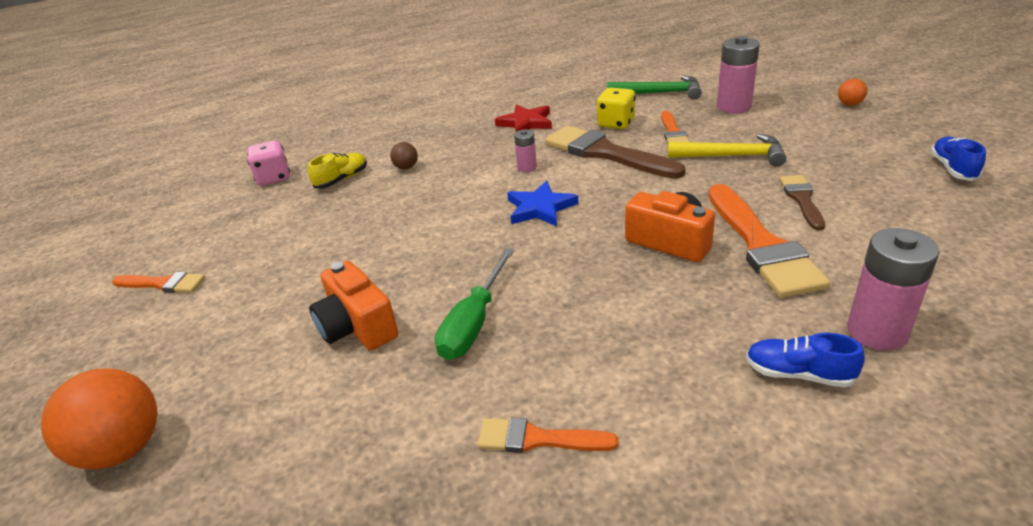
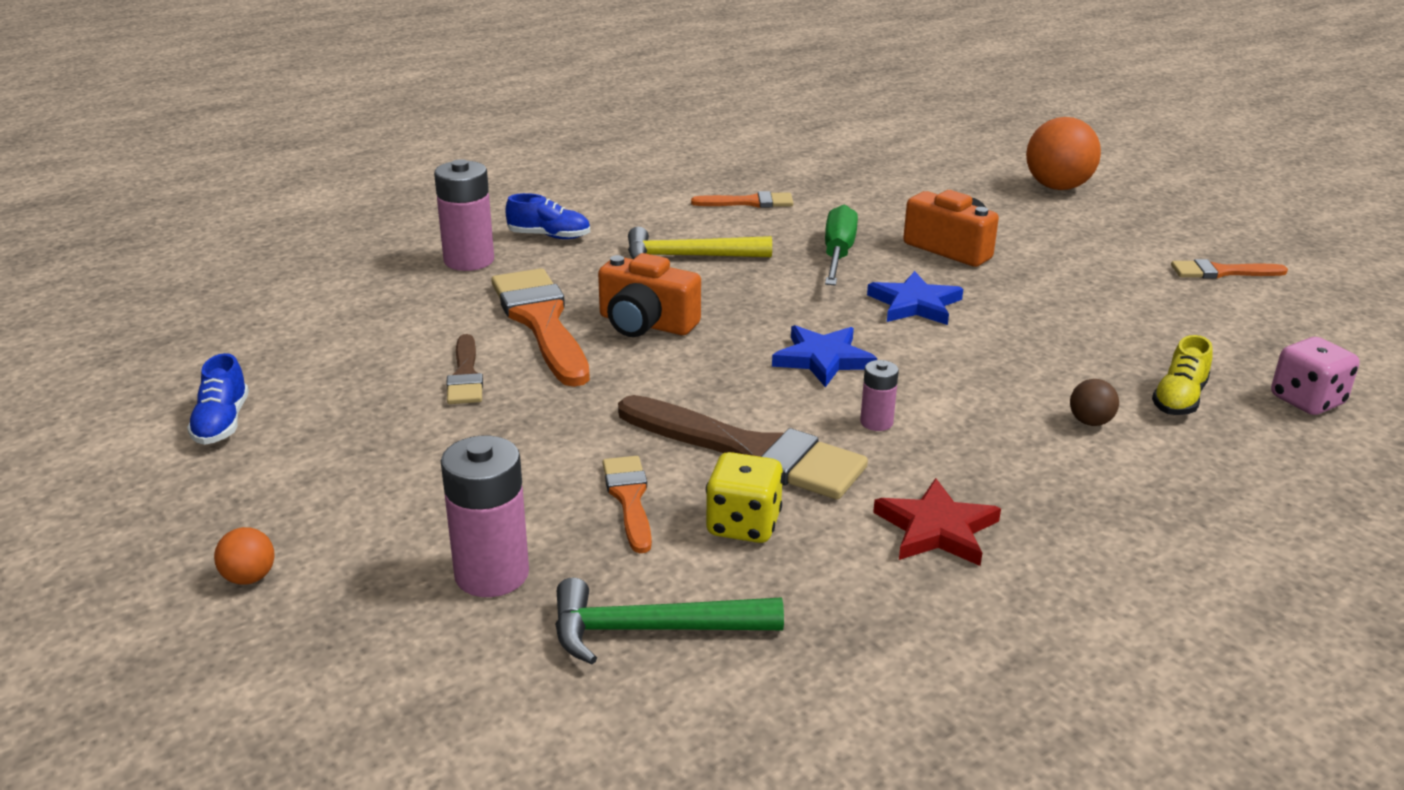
camera: 165 degrees right, 5 degrees down
yellow hammer [668,134,786,167] -> yellow hammer moved to [628,227,772,259]
none -> blue star [867,271,963,325]

